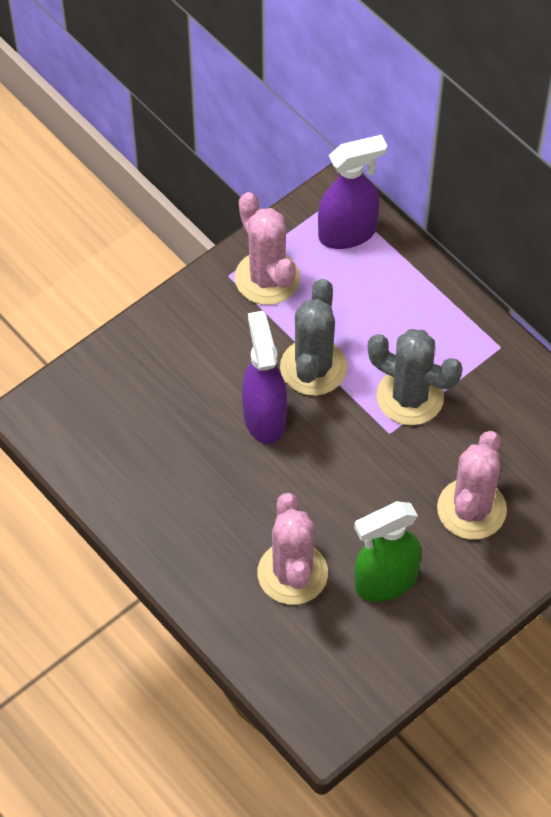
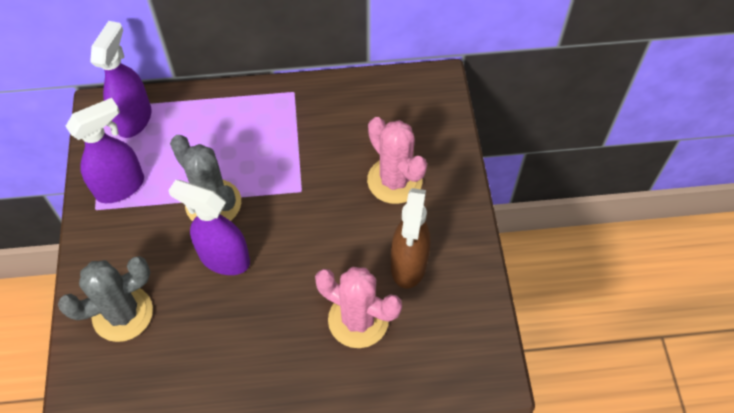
camera: 55 degrees left, 0 degrees up
pink cactus [235,192,300,305] -> purple spray bottle [66,98,144,203]
green spray bottle [354,501,421,602] -> brown spray bottle [391,188,430,288]
grey cactus [368,329,463,425] -> grey cactus moved to [58,256,153,342]

